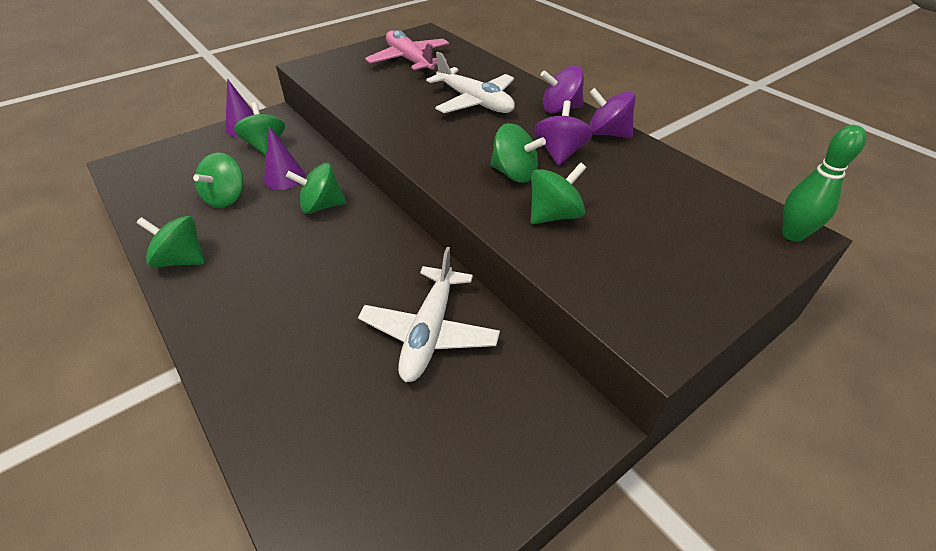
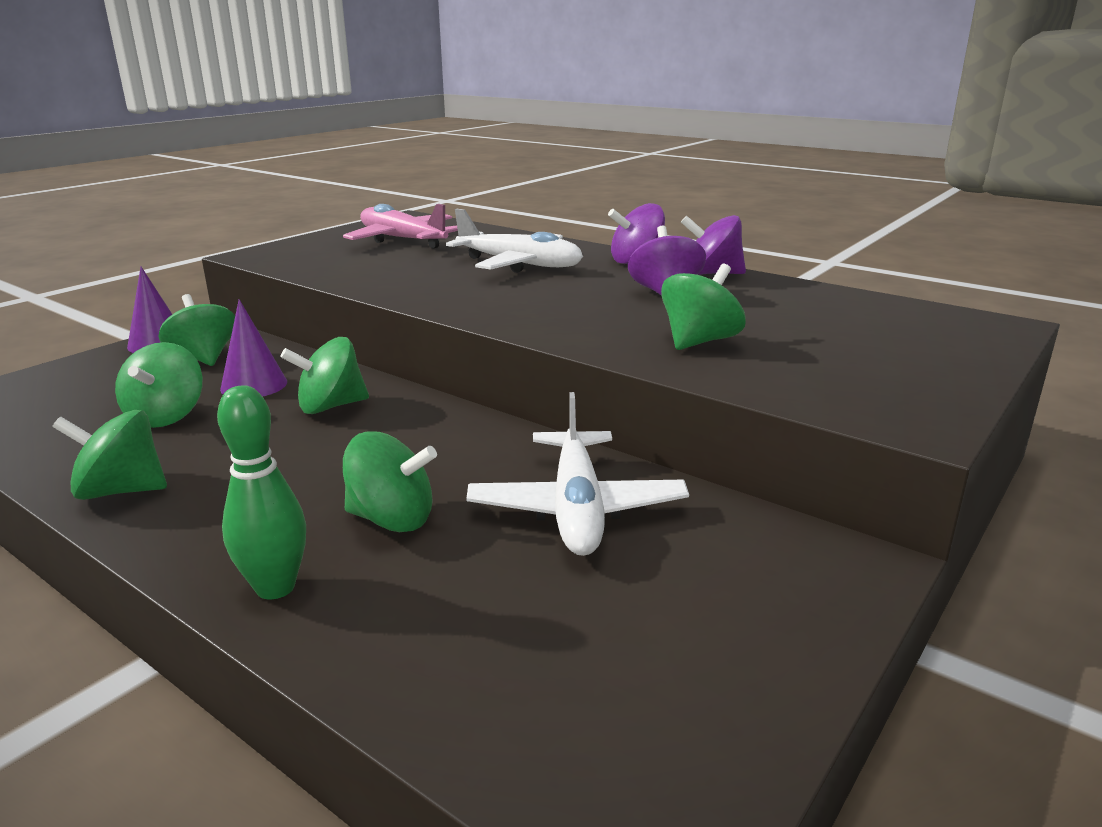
camera: 15 degrees left, 20 degrees down
green spinning top [490,123,546,183] -> green spinning top moved to [343,431,437,532]
green bowling pin [782,125,866,242] -> green bowling pin moved to [217,385,306,599]

